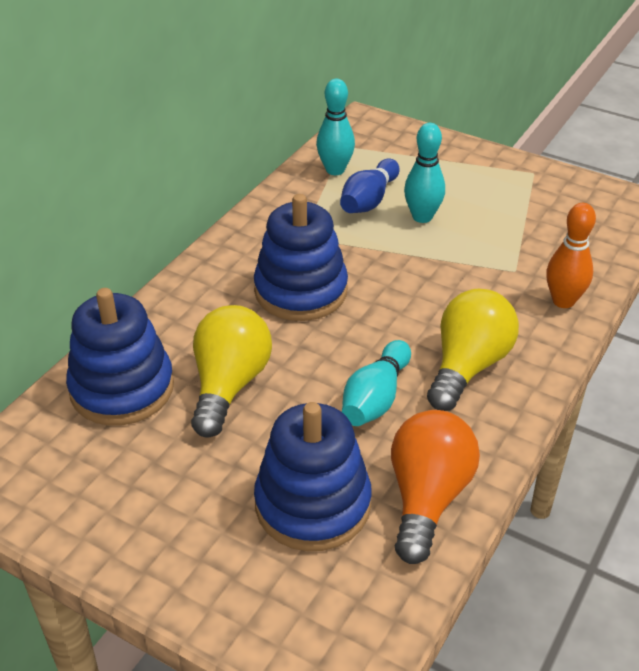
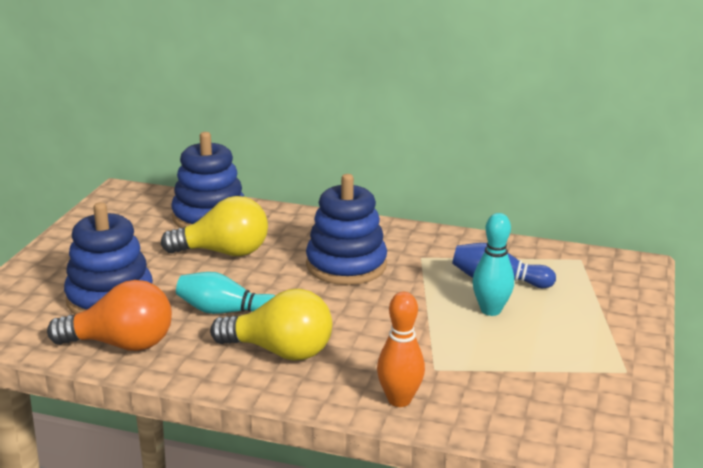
camera: 75 degrees right, 15 degrees down
turquoise bowling pin [316,79,355,175] -> none

